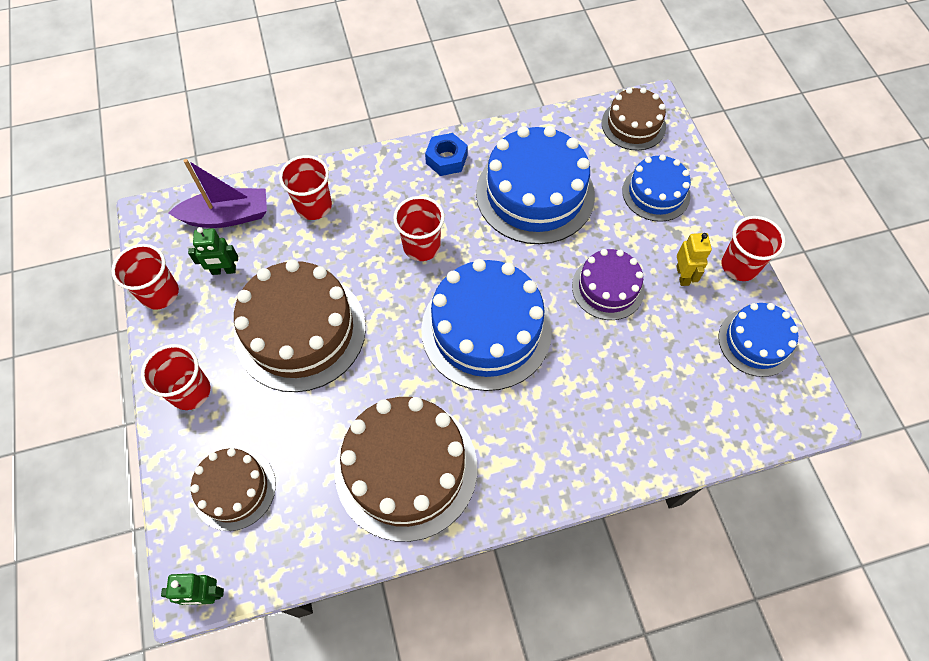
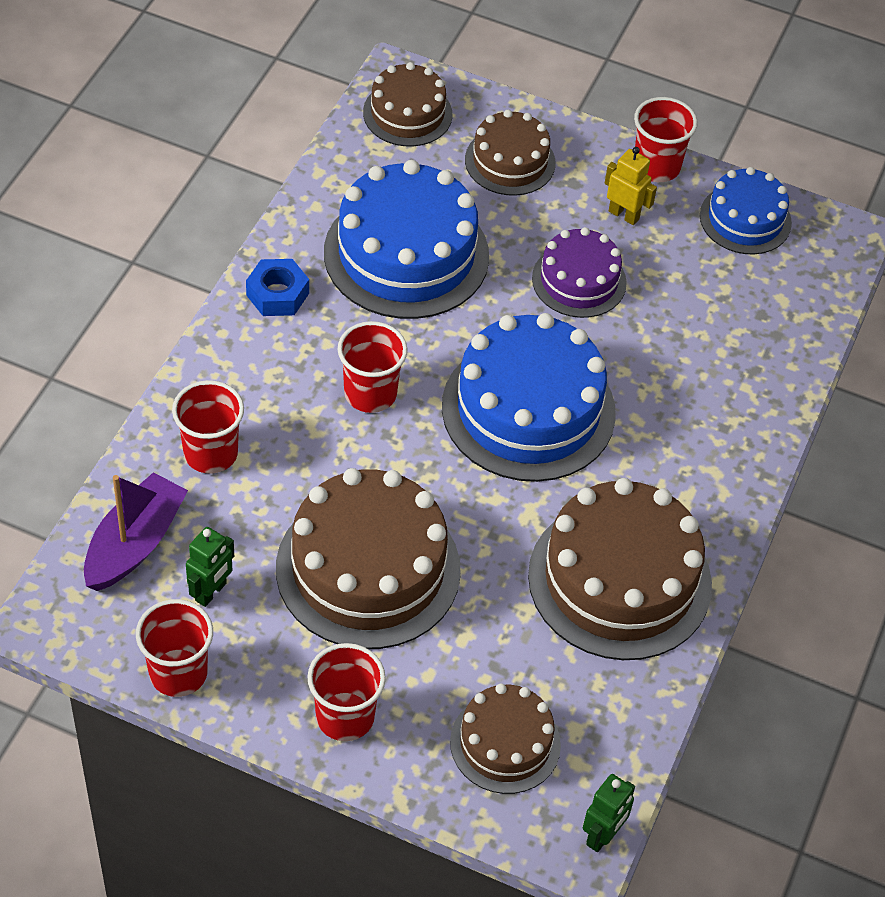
camera: 55 degrees left, 10 degrees down
blue cake [622,154,691,222] -> brown cake [465,110,556,196]

